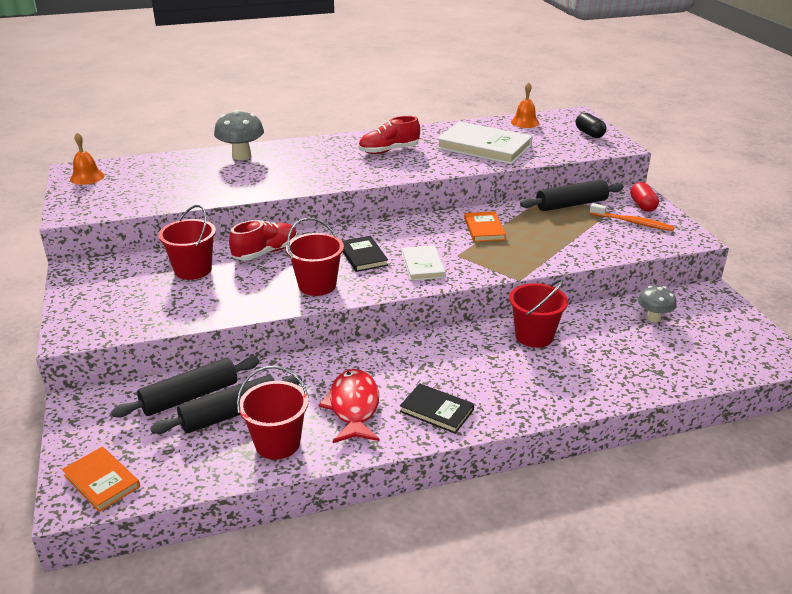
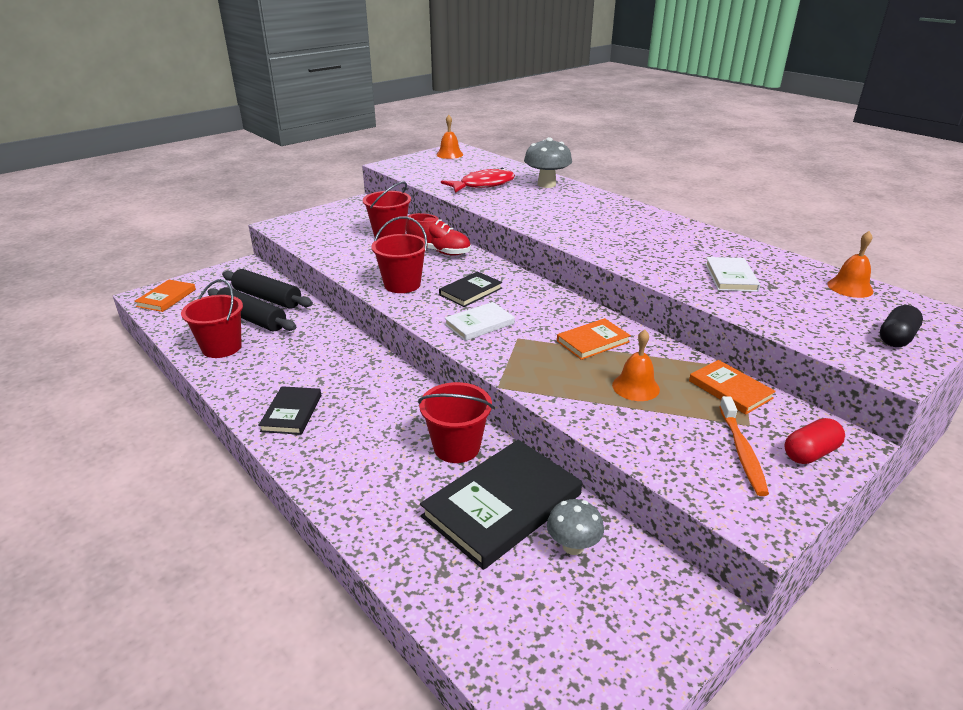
camera: 65 degrees right, 0 degrees up
red fish [318,369,380,443] -> red fish moved to [441,168,515,193]
red shoe [359,116,420,154] -> none
white book [436,121,533,165] -> white book [705,257,760,292], size x0.55
black rolling pin [520,179,624,211] -> orange book [689,360,776,415]
none -> black book [420,440,582,570]
none -> orange bell [612,329,660,401]

